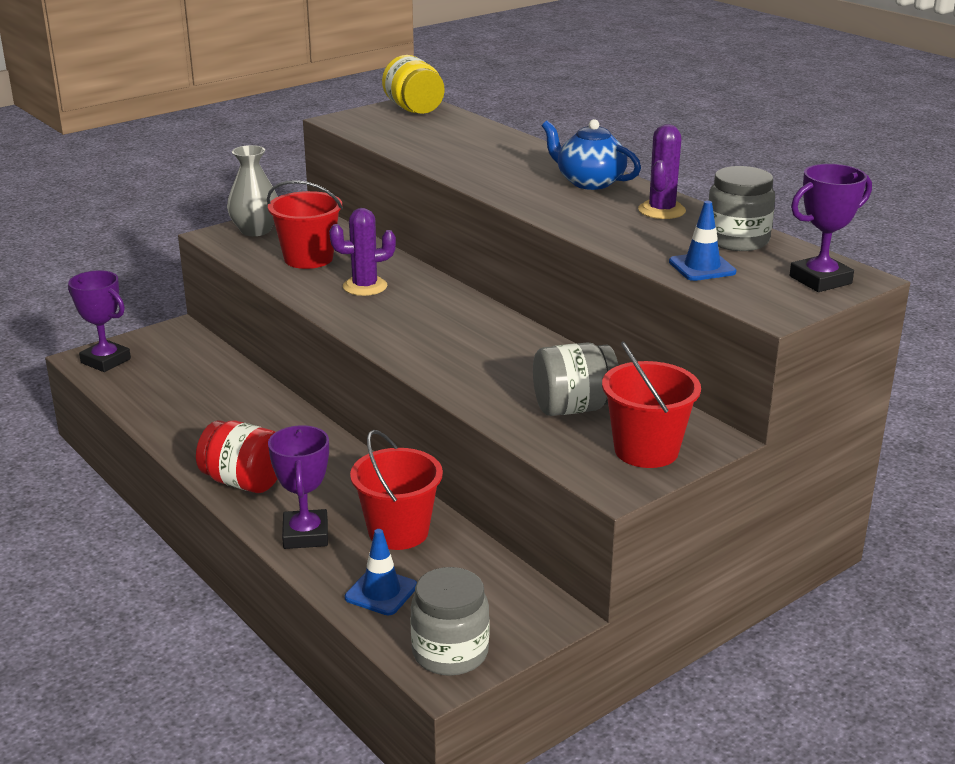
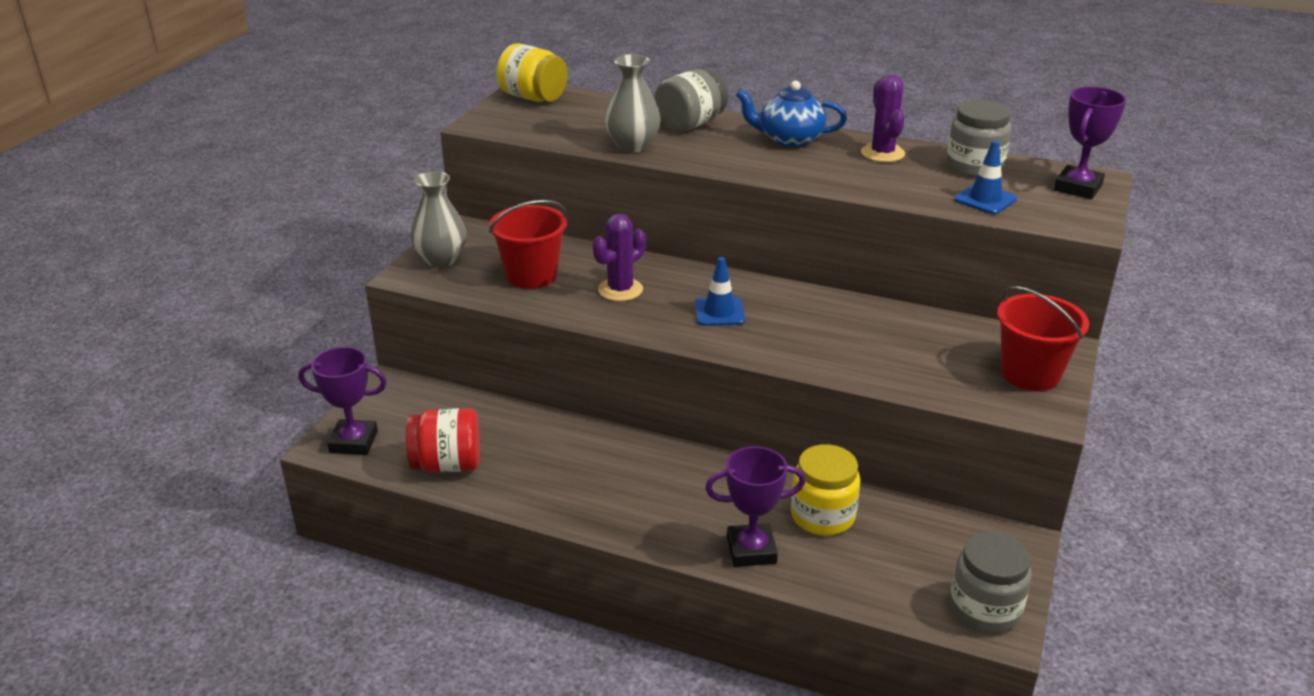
camera: 30 degrees left, 5 degrees up
red jar [196,420,277,493] -> red jar moved to [406,408,480,473]
purple trophy [268,425,329,549] -> purple trophy turned 60 degrees counterclockwise [705,446,806,567]
blue traffic cone [345,529,417,615] -> blue traffic cone moved to [695,257,745,326]
red bucket [350,430,443,550] -> yellow jar [791,444,860,536]
grey jar [533,342,619,416] -> grey jar moved to [655,69,728,132]
none -> grey vase [605,54,661,153]

